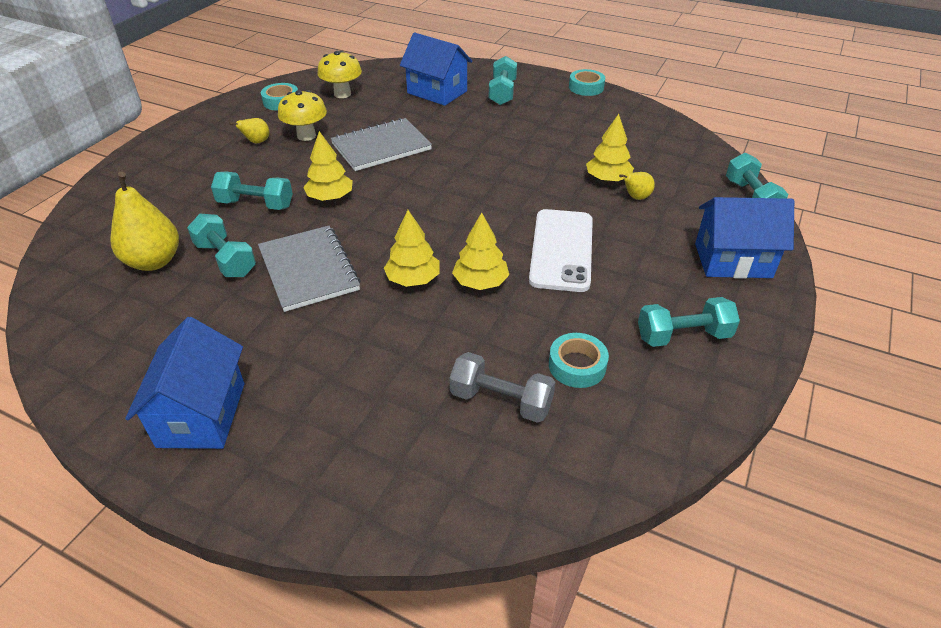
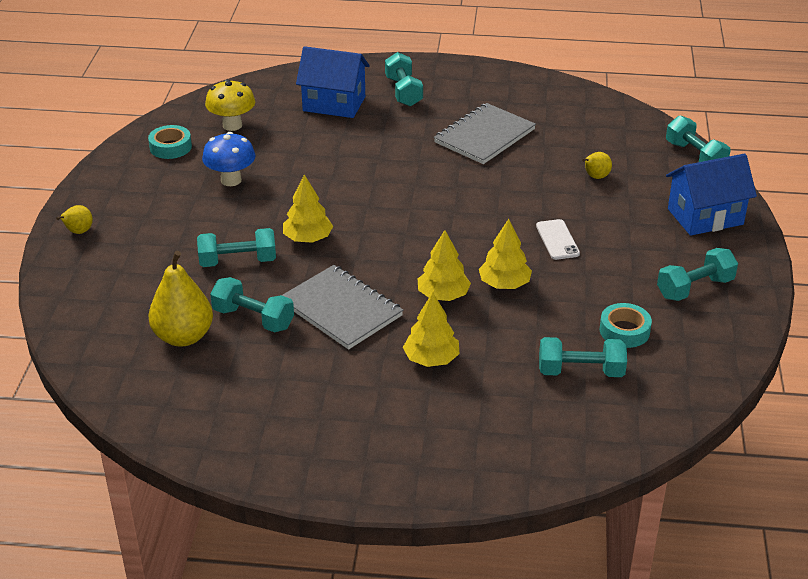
camera: 20 degrees left, 5 degrees down
blue house [125,317,244,449] -> none
yellow pear [229,118,269,143] -> yellow pear moved to [56,205,93,234]
yellow mushroom [278,90,327,141] -> blue mushroom [202,132,256,186]
grey notebook [331,118,432,171] -> grey notebook moved to [434,103,536,164]
grey dumbbell [450,352,556,423] -> turquoise dumbbell [539,337,627,377]
white phone [529,209,593,292] -> white phone [536,219,580,260], size x0.53
turquoise tape [569,69,605,96] -> none
yellow tree [586,114,634,182] -> yellow tree moved to [403,292,459,367]

